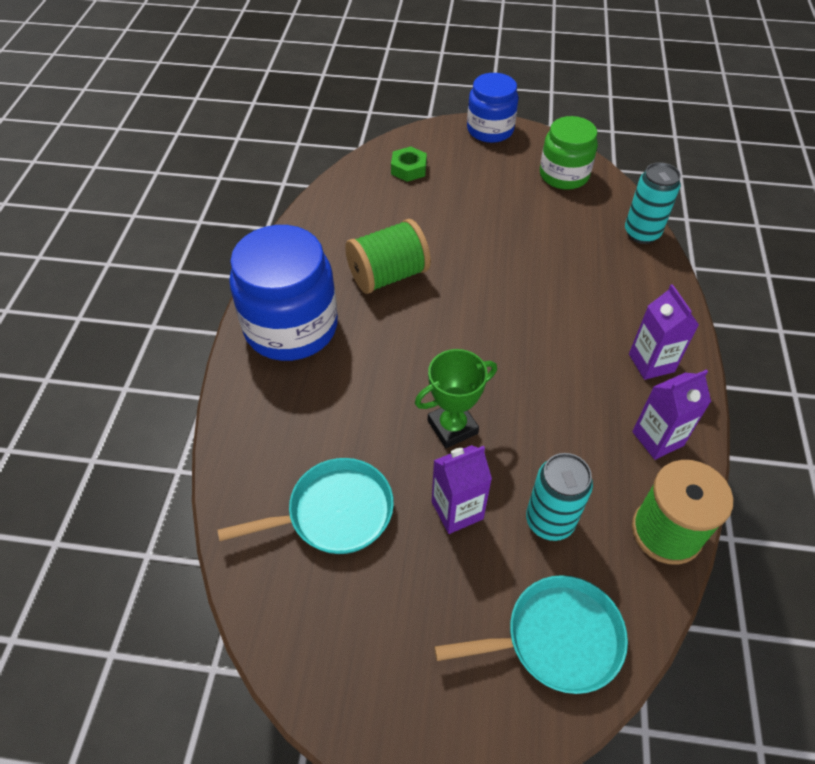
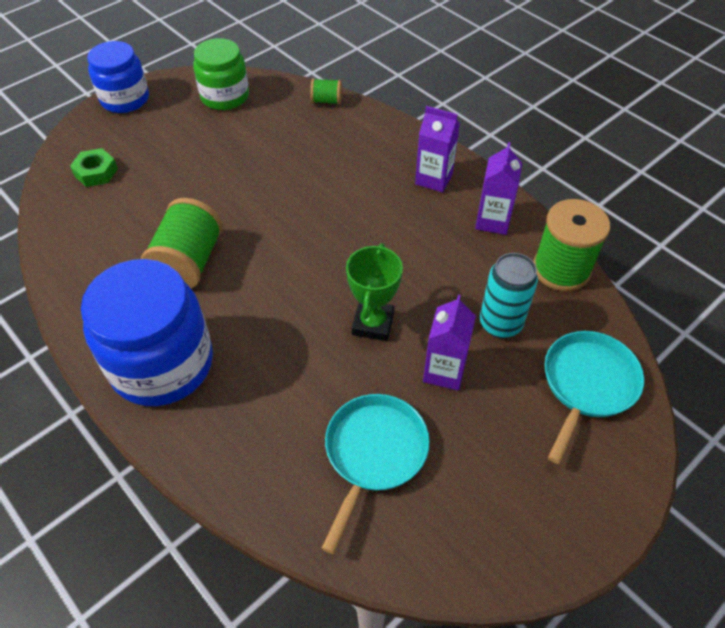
camera: 50 degrees left, 0 degrees up
turquoise can [625,162,681,244] -> green spool [310,78,342,105]

